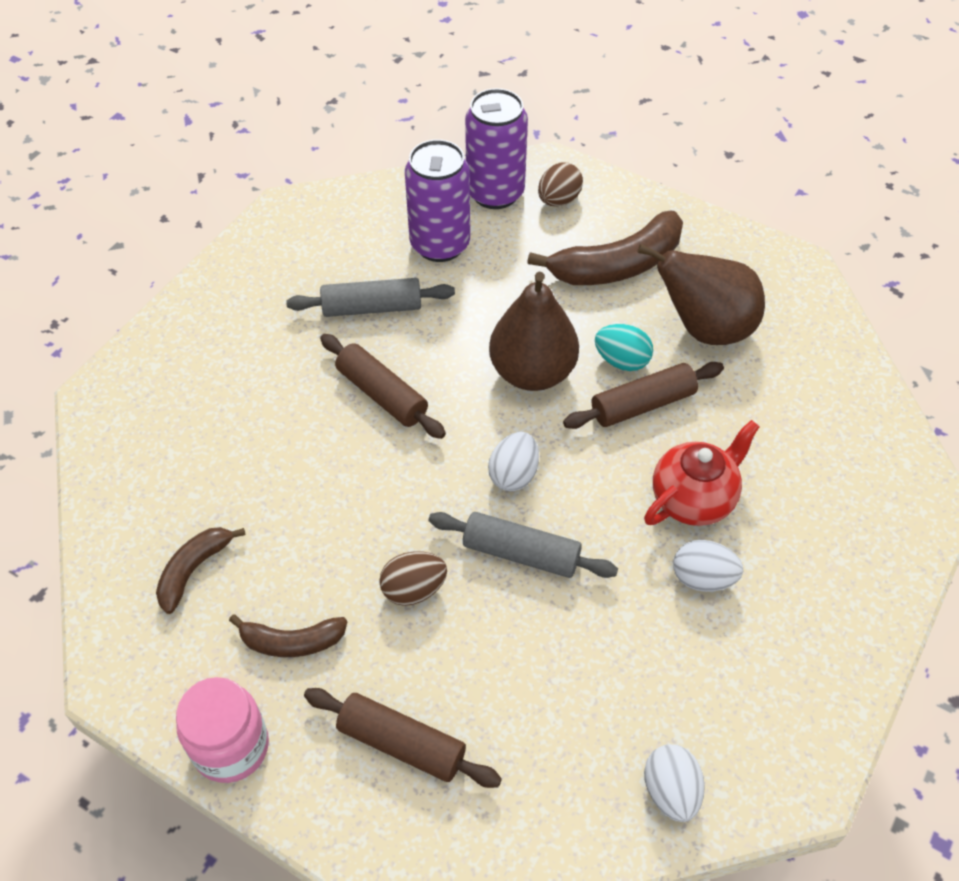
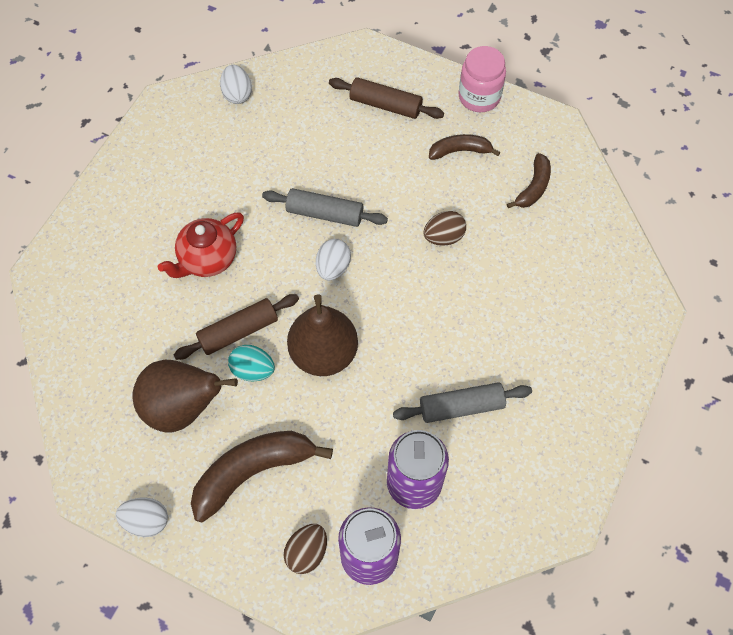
camera: 175 degrees right, 10 degrees up
brown rolling pin [320,334,446,439] -> none
brown egg [379,551,447,606] -> brown egg moved to [423,211,466,246]
white egg [673,540,743,592] -> white egg moved to [116,497,168,537]

